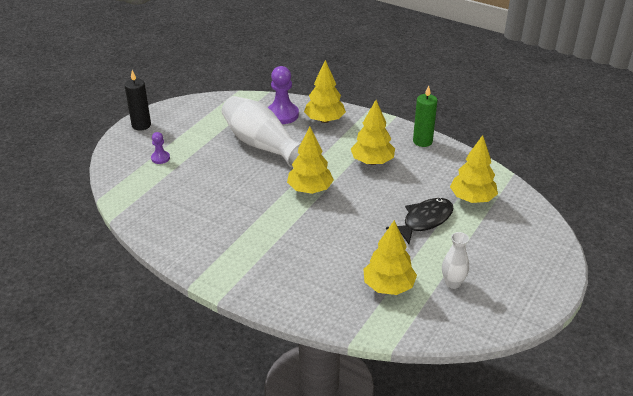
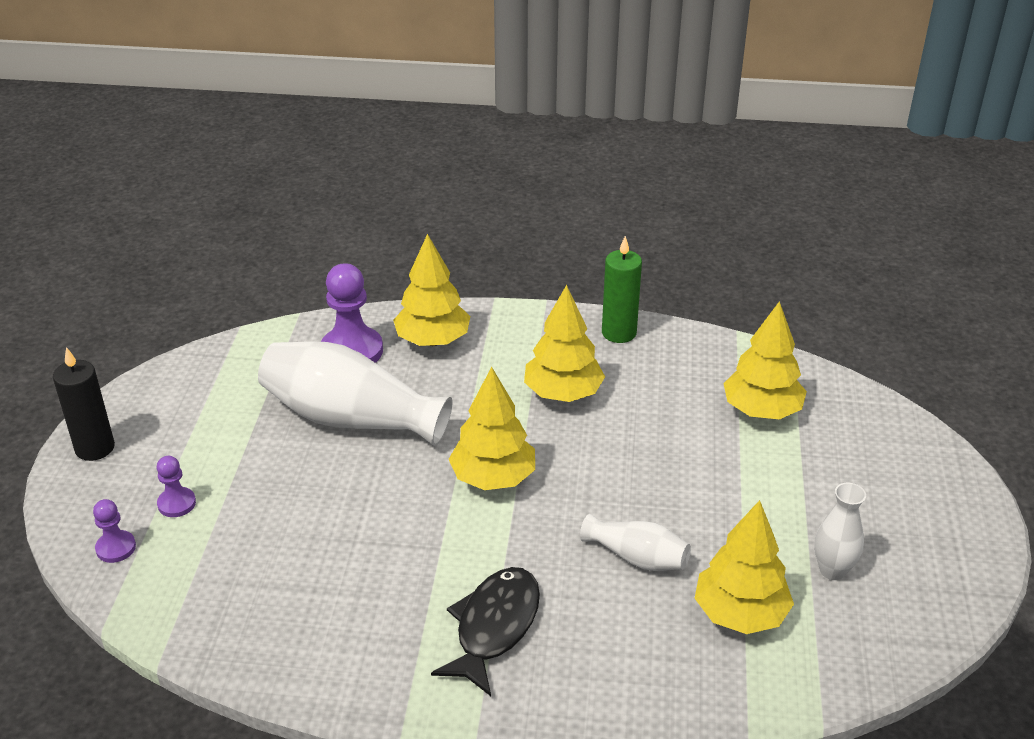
camera: 25 degrees left, 0 degrees up
black fish [386,198,453,244] -> black fish moved to [431,567,540,696]
none -> purple pawn [93,499,136,563]
none -> white vase [580,514,691,571]

